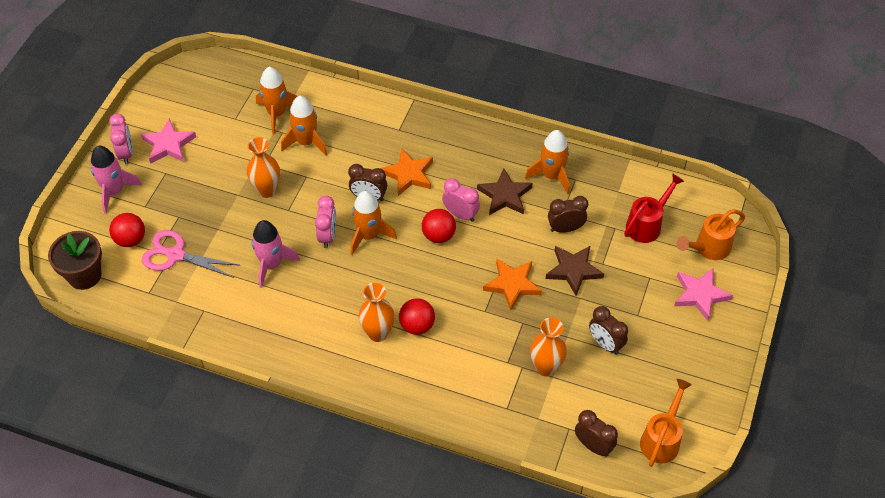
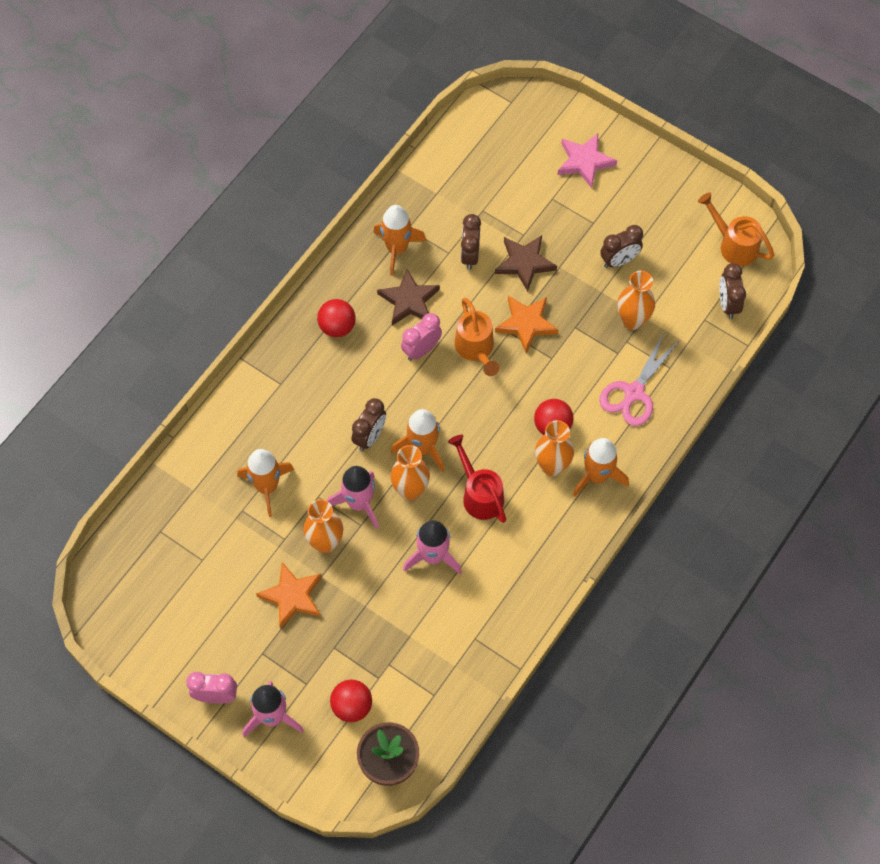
camera: 75 degrees left, 10 degrees up
pink star [141,118,196,164] -> none
pink scissors [142,230,241,278] -> pink scissors moved to [599,333,680,426]
orange rocket [256,67,298,134] -> orange rocket moved to [573,438,629,497]
pink clock [315,196,336,248] -> orange vase [390,445,430,500]
orange star [380,148,433,196] -> orange star moved to [256,562,322,629]
red ball [422,209,456,243] -> red ball moved to [317,299,356,337]
brown clock [575,410,618,457] -> brown clock turned 60 degrees counterclockwise [719,263,746,319]
red watering can [624,173,684,243] -> red watering can moved to [448,435,506,523]
orange watering can [676,209,745,260] -> orange watering can moved to [454,298,499,376]
none -> pink rocket [327,466,379,529]

